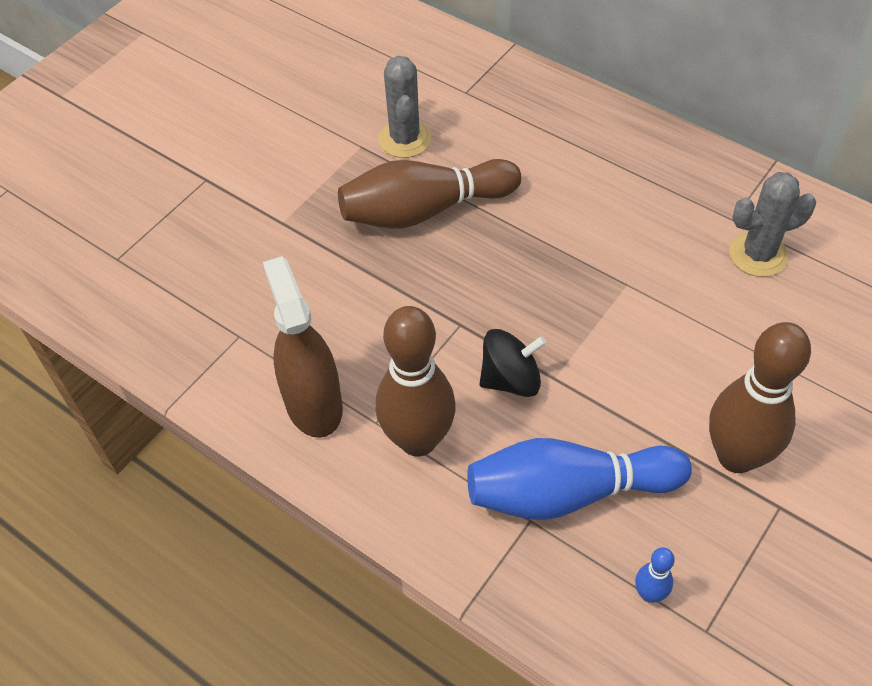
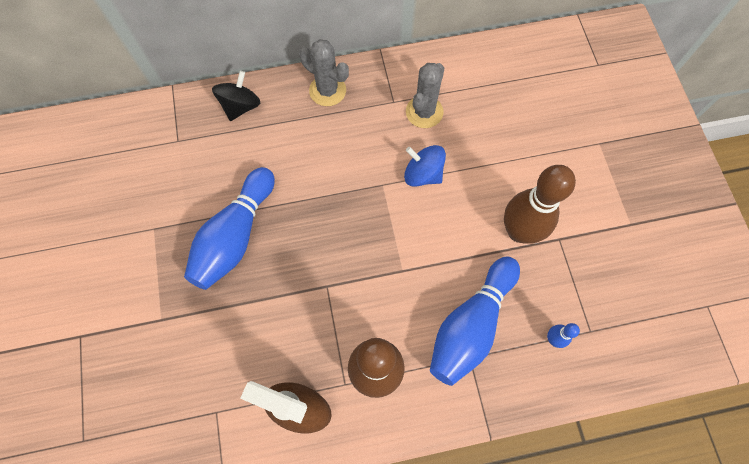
camera: 50 degrees left, 15 degrees up
brown bowling pin [338,159,521,228] -> blue bowling pin [184,167,275,290]
grey cactus [379,56,431,158] -> grey cactus moved to [299,39,349,106]
black spinning top [480,329,547,397] -> black spinning top moved to [212,71,260,121]
none -> blue spinning top [404,145,446,187]

